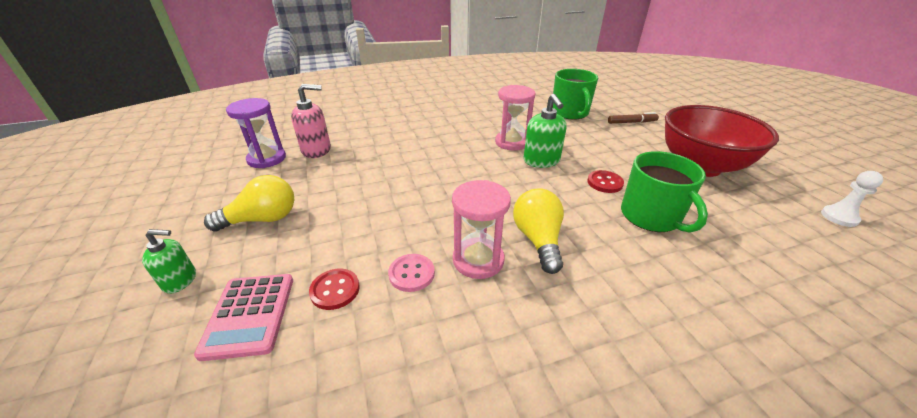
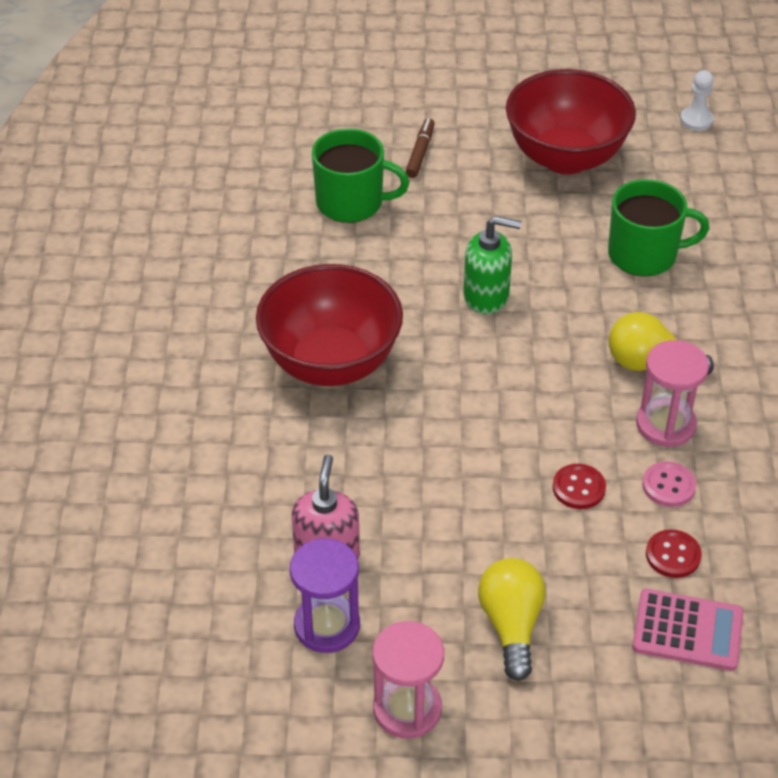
camera: 70 degrees left, 10 degrees up
green soap dispenser [142,229,196,294] -> none
pink hourglass [495,85,535,151] -> pink hourglass moved to [372,621,444,739]
red button [587,170,624,193] -> red button moved to [553,464,606,509]
none -> red bowl [256,264,403,386]

